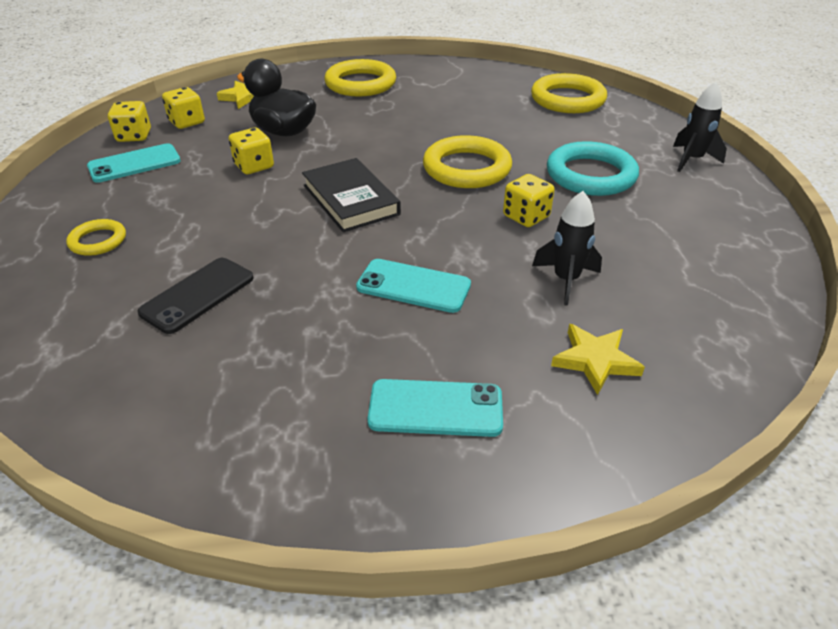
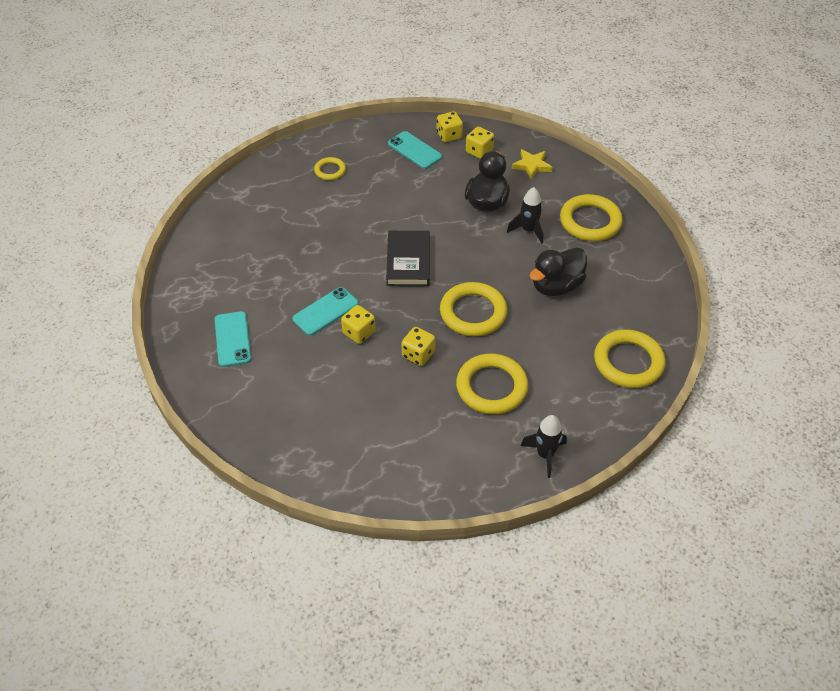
camera: 75 degrees right, 10 degrees up
black phone [138,258,254,334] -> none
yellow dice [229,128,274,174] -> yellow dice moved to [341,305,375,344]
black book [302,158,401,232] -> black book turned 45 degrees counterclockwise [386,231,430,286]
turquoise phone [356,259,471,313] -> turquoise phone turned 45 degrees clockwise [292,287,359,336]
black rocket [532,191,602,306] -> black rocket moved to [507,187,543,244]
turquoise ring [547,141,639,196] -> yellow ring [456,354,528,414]
yellow star [551,324,645,395] -> none
none -> black duck [529,247,587,296]

